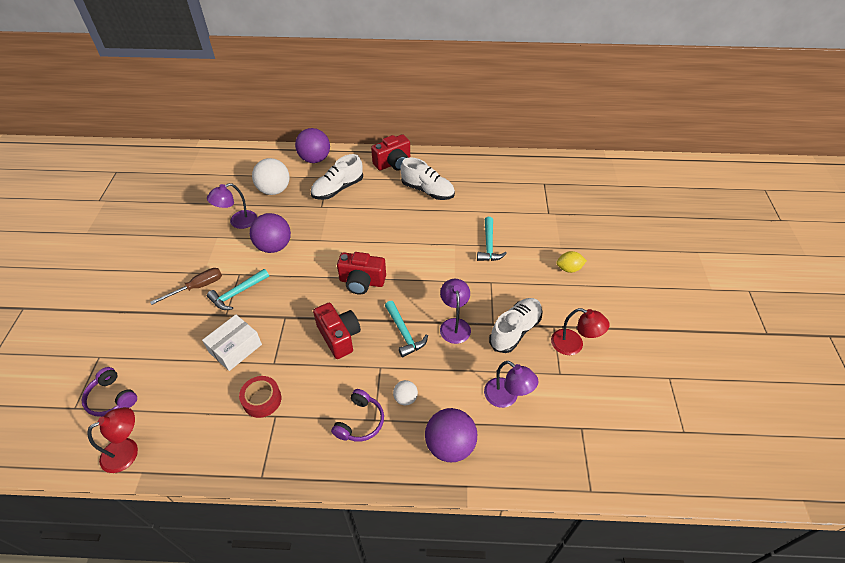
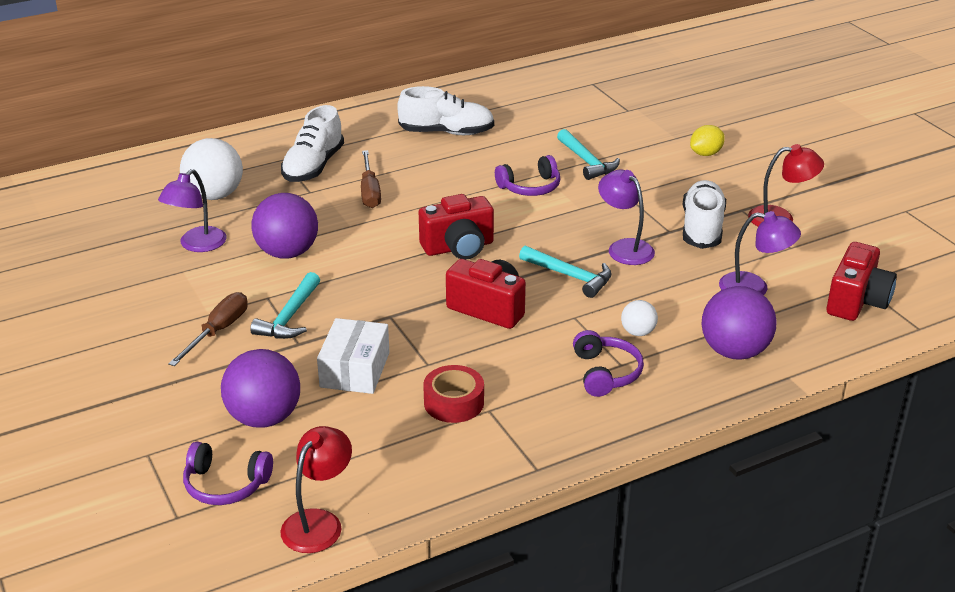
camera: 30 degrees left, 15 degrees down
purple ball [295,128,330,163] -> purple ball moved to [221,349,300,428]
red camera [371,134,410,171] -> red camera moved to [826,242,897,321]
none -> brown screwdriver [361,150,381,208]
none -> purple headphones [495,155,560,196]

